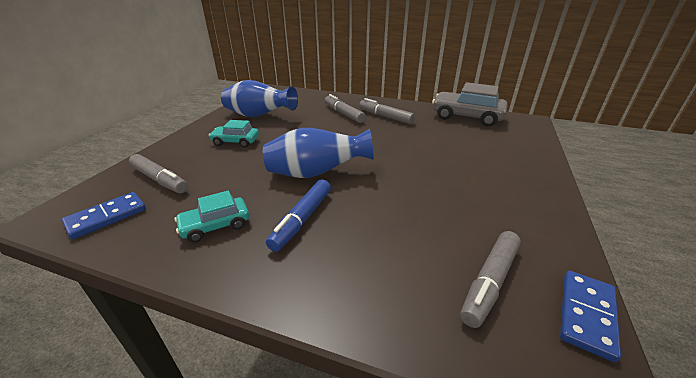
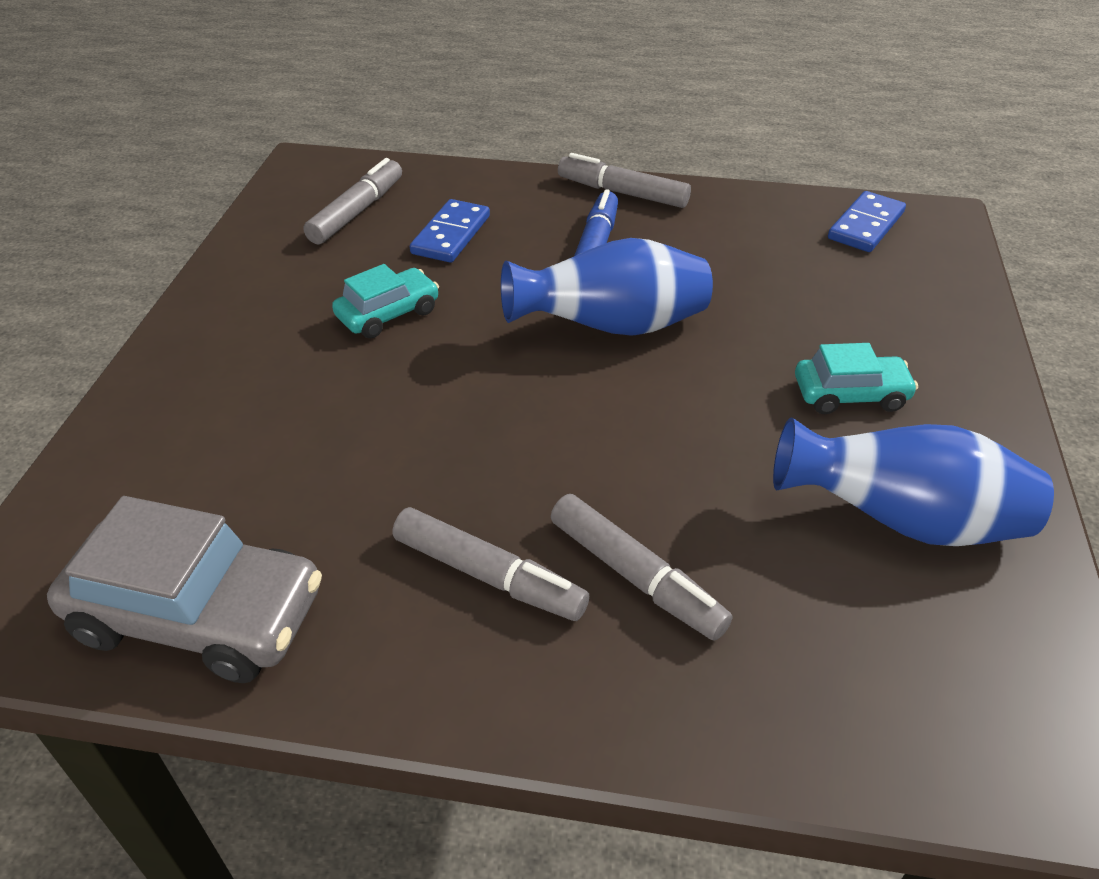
camera: 170 degrees right, 10 degrees up
grey marker [129,154,188,193] -> grey marker moved to [558,153,691,208]
turquoise car [174,190,249,243] -> turquoise car moved to [332,264,439,338]
blue domino [560,271,621,362] -> blue domino moved to [410,199,490,263]

